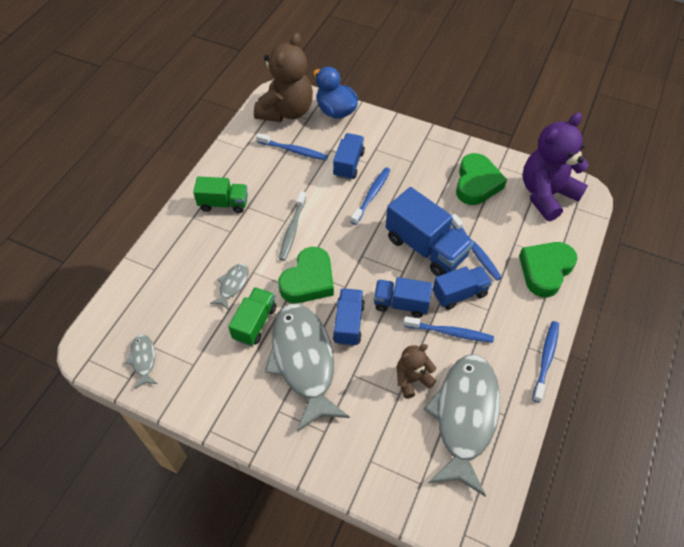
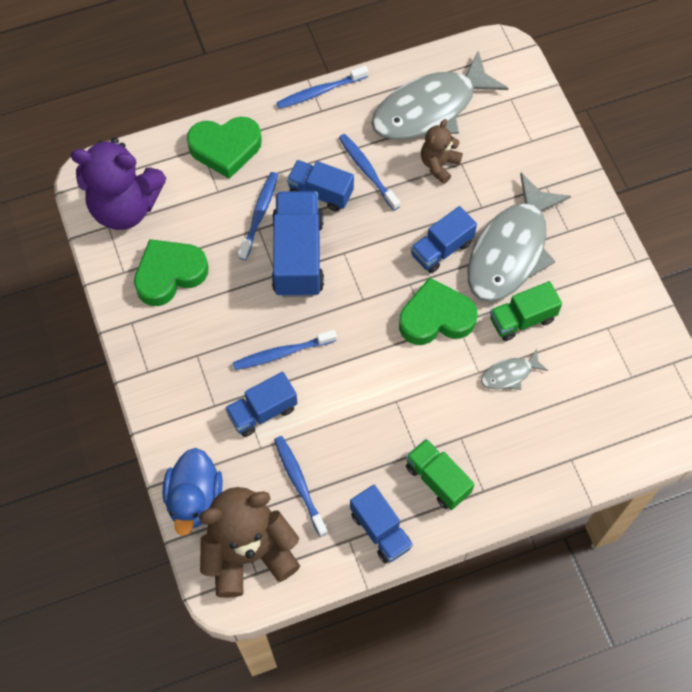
camera: 135 degrees left, 10 degrees up
grey fish [125,334,157,389] -> none
grey toothbrush [279,191,306,261] -> none
blue truck [374,277,432,318] -> blue truck moved to [350,485,413,563]
brown teddy bear [397,344,436,399] -> brown teddy bear turned 105 degrees clockwise [421,119,463,184]

